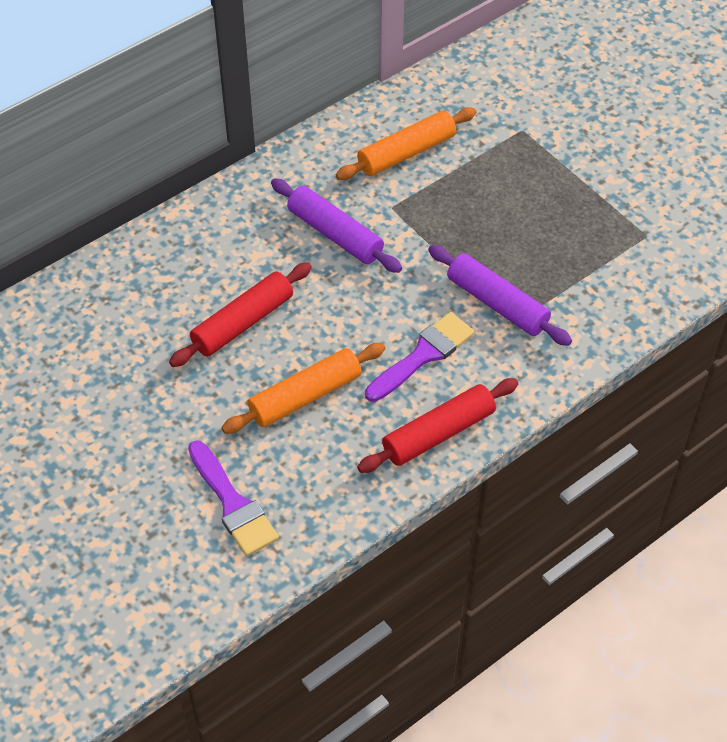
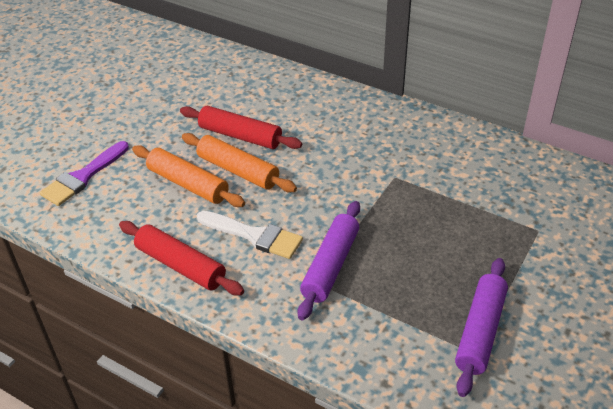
camera: 70 degrees right, 10 degrees down
purple rolling pin [271,178,402,273] -> purple rolling pin moved to [455,258,508,397]
orange rolling pin [336,107,476,180] -> orange rolling pin moved to [182,133,297,192]
purple brush [365,312,474,402] -> white brush [197,211,303,259]

